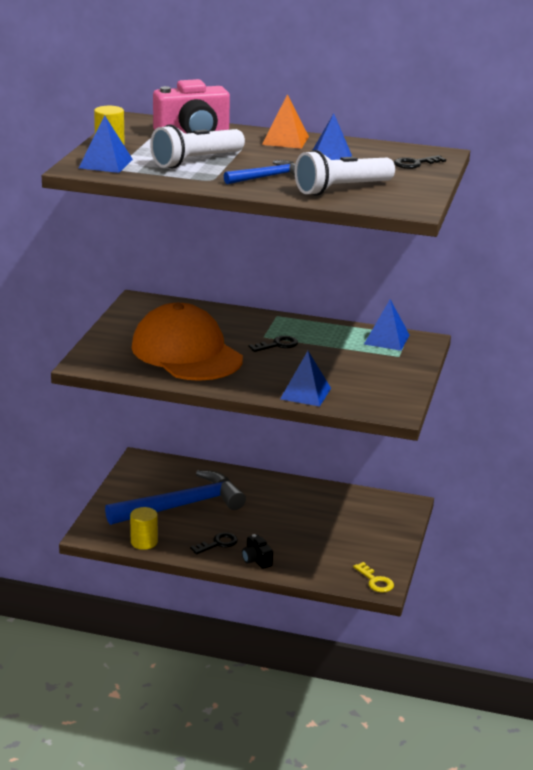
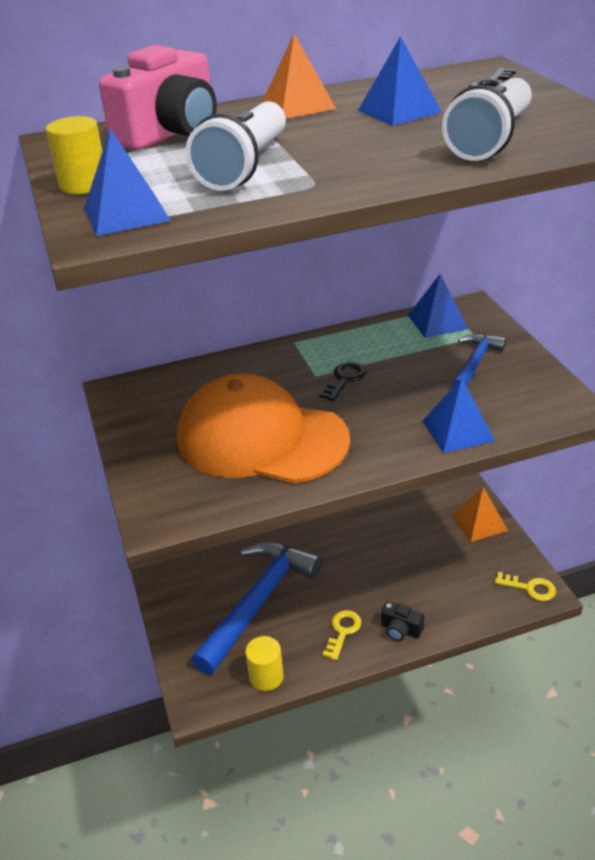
camera: 30 degrees left, 10 degrees up
black key [190,532,238,555] -> yellow key [323,610,362,660]
blue hammer [224,160,295,184] -> blue hammer moved to [452,334,506,387]
none -> orange pyramid [452,487,508,542]

